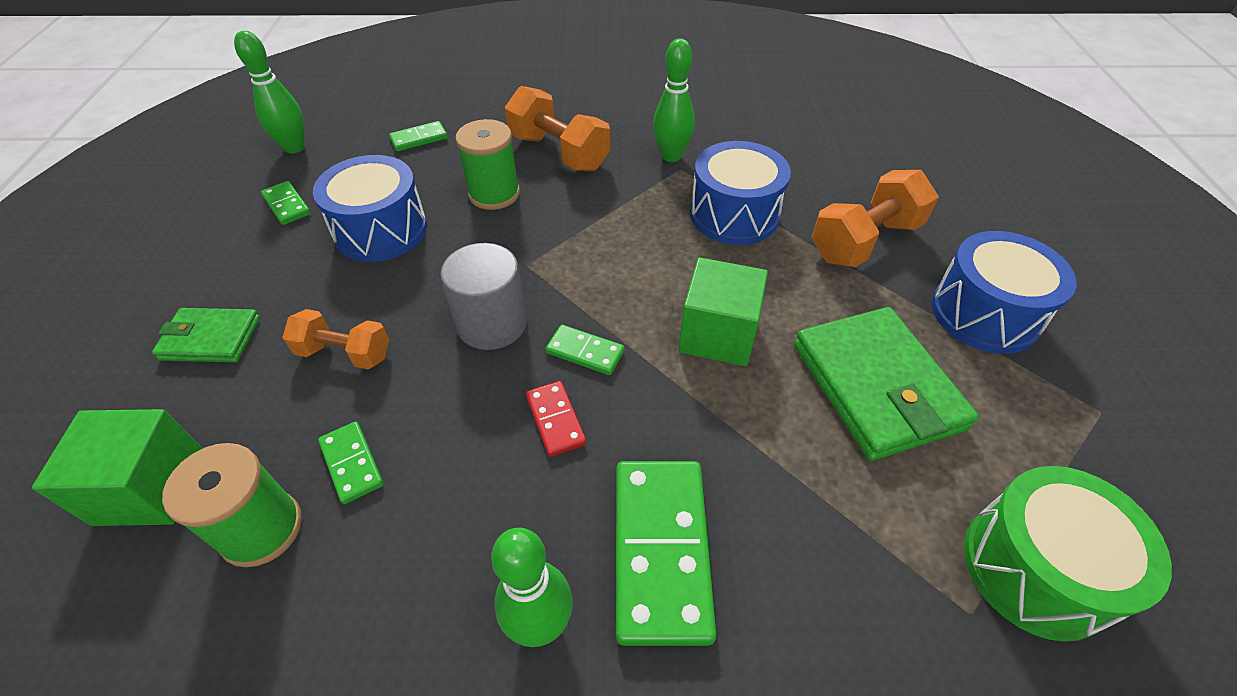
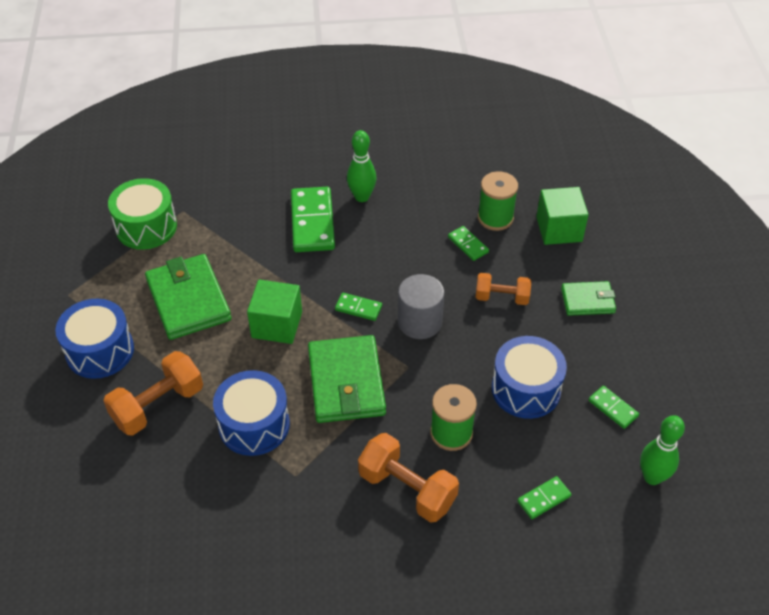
camera: 175 degrees right, 0 degrees up
red domino [526,381,586,457] -> none
green bowling pin [653,39,695,162] -> none
none -> green wallet [308,335,386,423]

